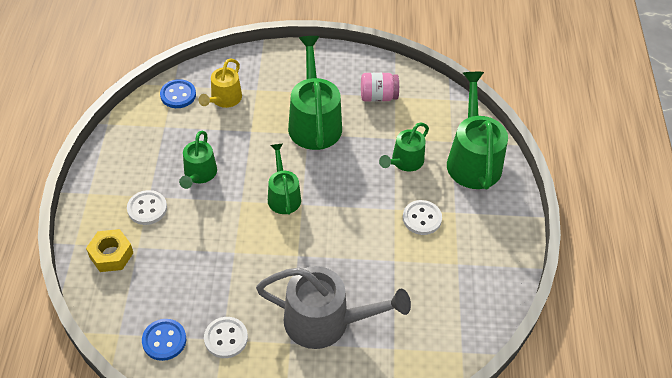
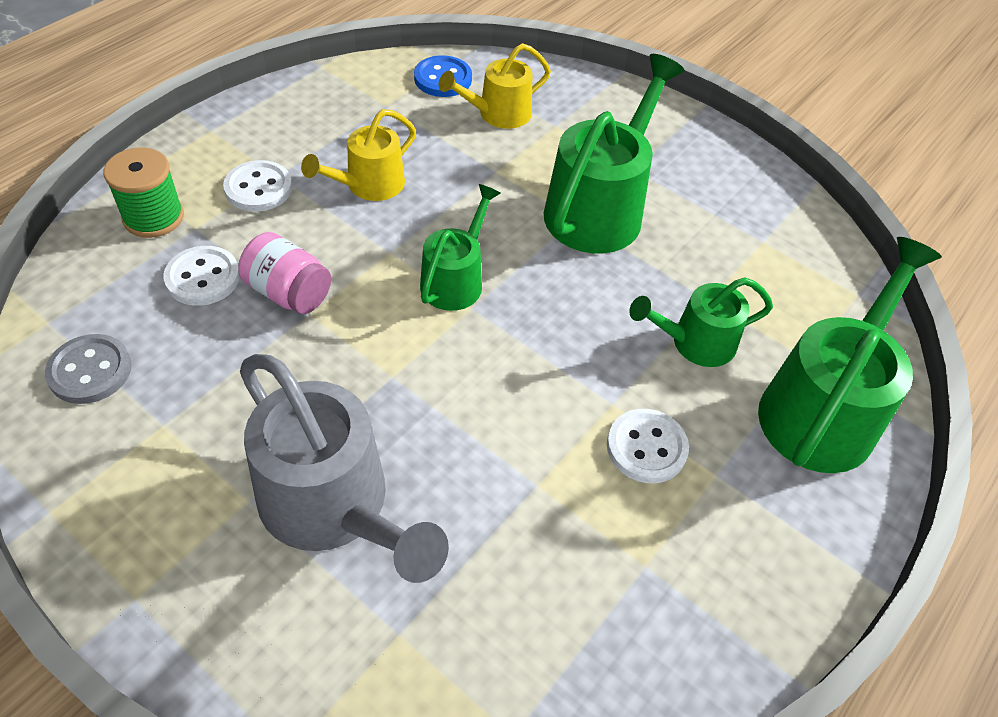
camera: 35 degrees right, 0 degrees up
yellow nut [86,229,133,272] -> green spool [104,147,184,238]
blue button [142,319,186,361] -> grey button [45,334,132,404]
green watering can [179,131,217,189] -> yellow watering can [301,109,416,201]
white button [204,317,248,358] -> white button moved to [163,246,240,306]
pink jar [361,73,399,102] -> pink jar moved to [238,232,331,314]

